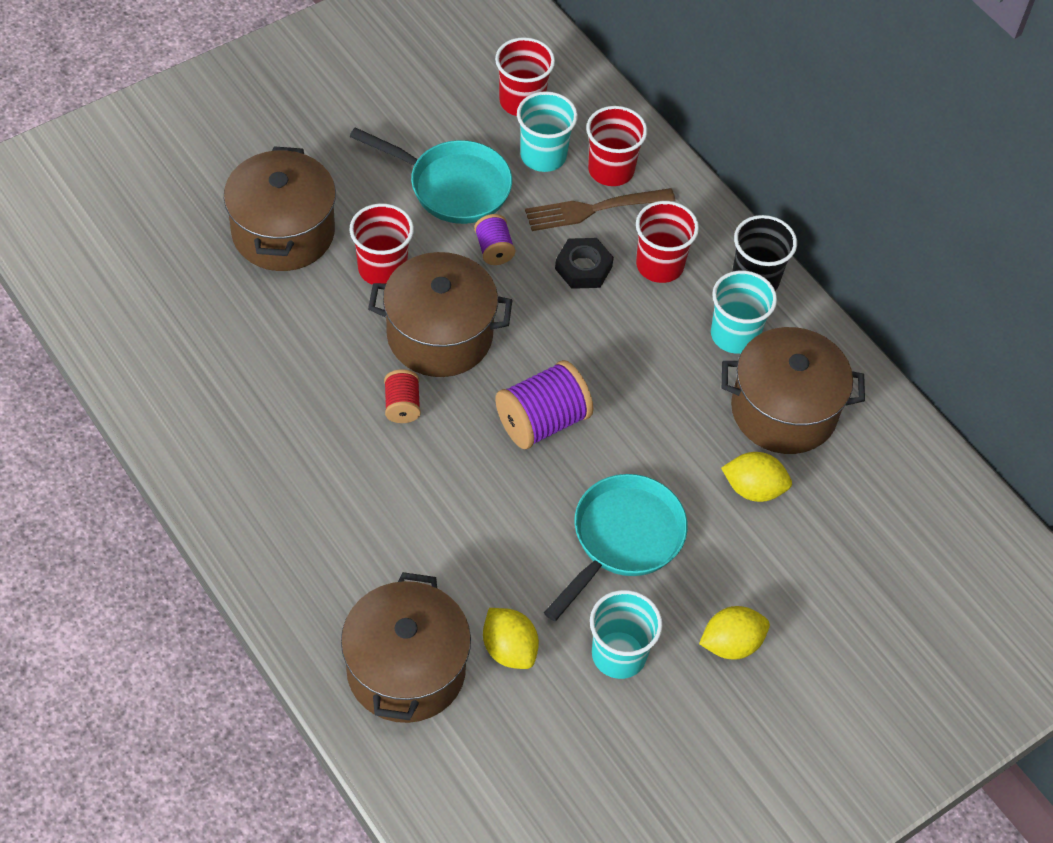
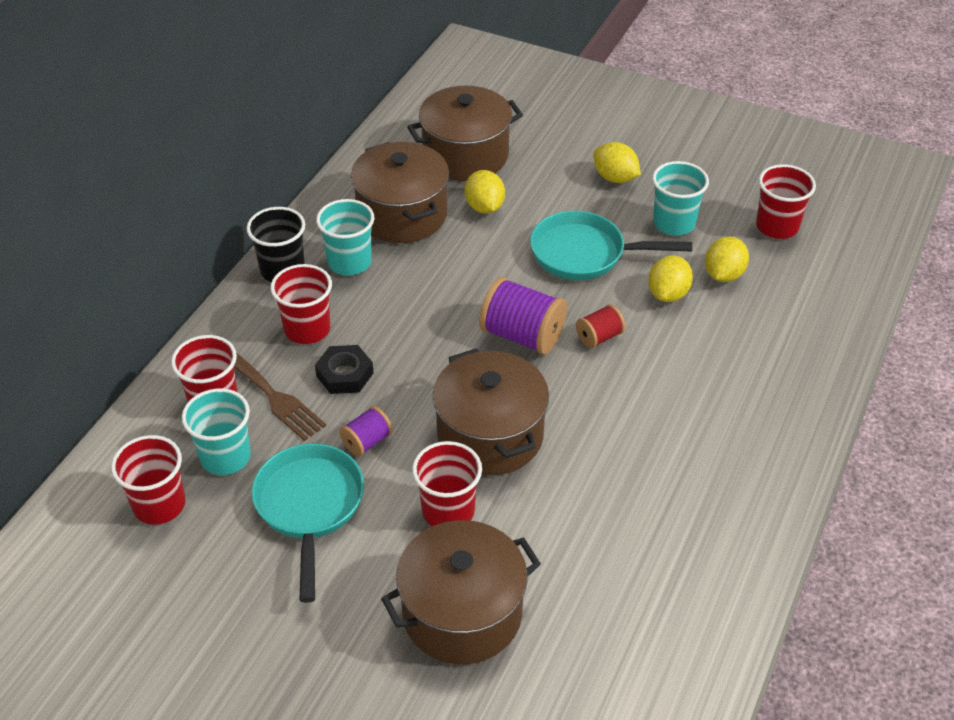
camera: 115 degrees left, 10 degrees down
brown pot [341,572,471,723] -> brown pot moved to [407,86,523,181]
red spool [384,369,421,423] -> red spool moved to [576,304,625,348]
none -> yellow lemon [648,256,693,302]
none -> red cup [756,164,816,239]

